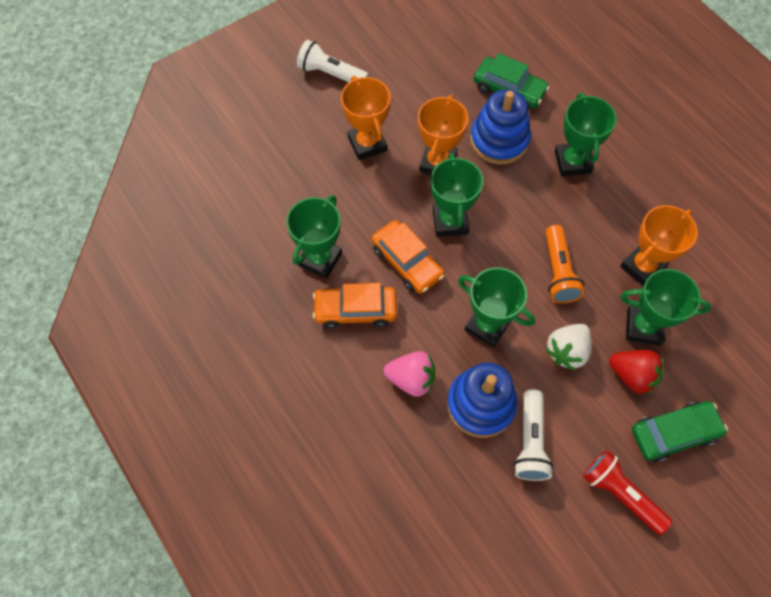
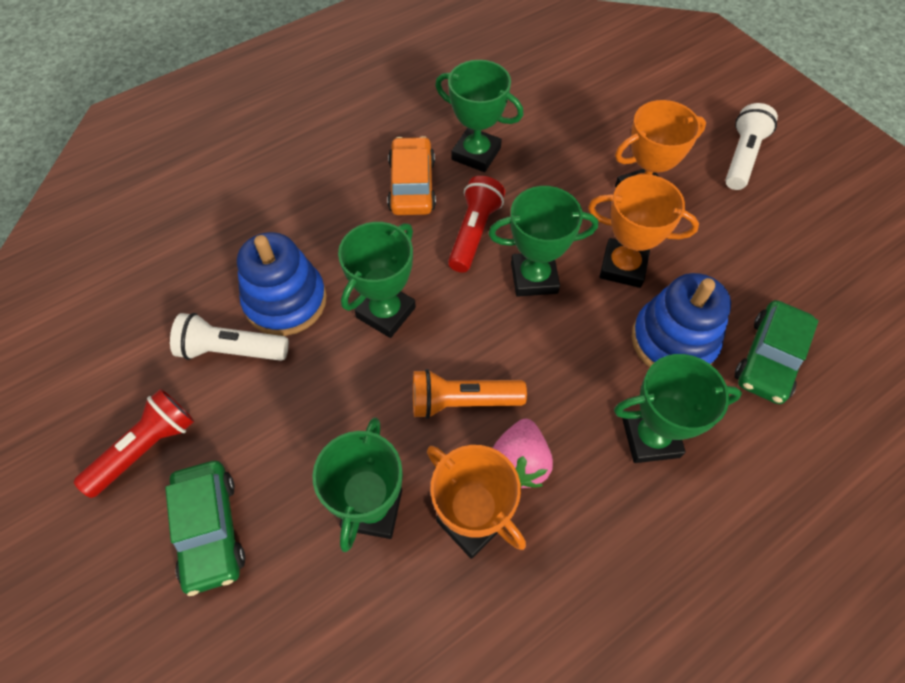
camera: 90 degrees right, 5 degrees down
orange car [371,220,444,294] -> red flashlight [448,176,505,273]
pink strawberry [384,351,435,397] -> pink strawberry moved to [493,419,553,488]
white strawberry [546,324,591,370] -> none
red strawberry [609,350,663,395] -> none

